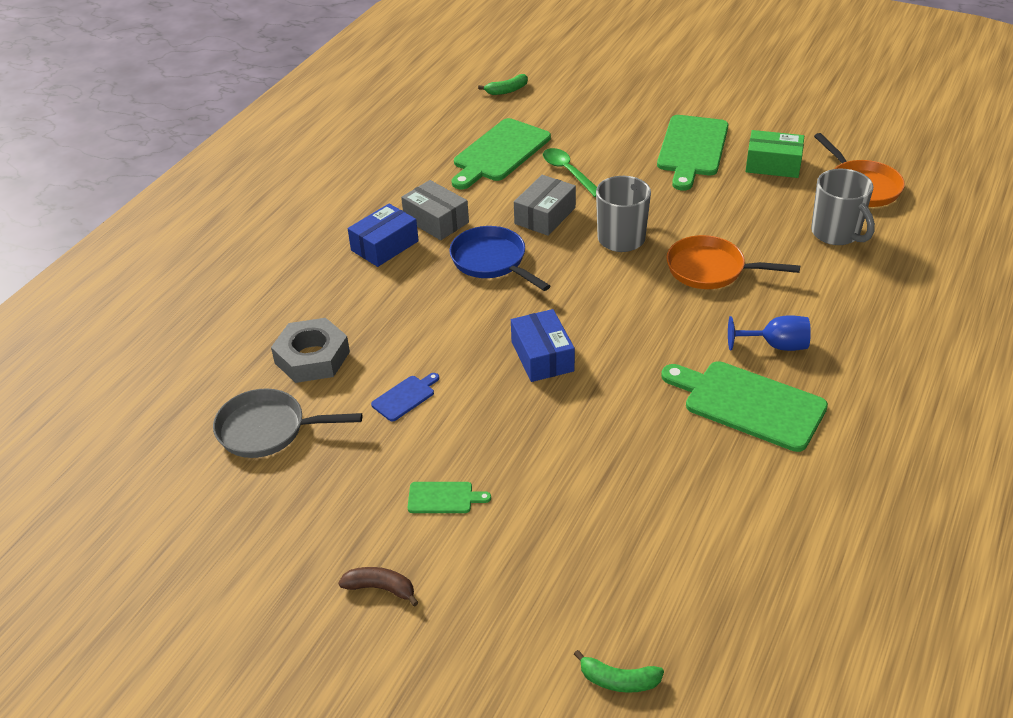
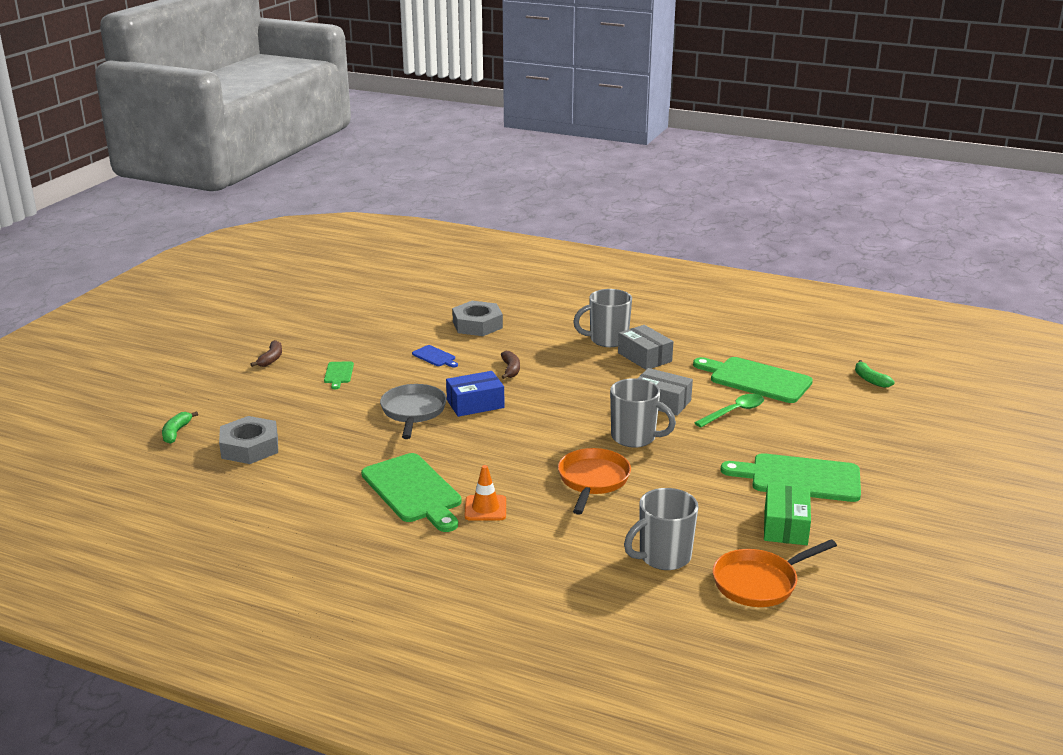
camera: 85 degrees right, 15 degrees down
grey pan [213,388,362,458] -> grey pan moved to [380,384,447,439]
blue box [348,204,419,267] -> grey mug [573,289,632,347]
grey box [401,180,469,240] -> grey box turned 75 degrees counterclockwise [618,325,673,370]
blue pan [449,226,550,291] -> none
green cutting board [661,361,828,452] -> green cutting board turned 120 degrees clockwise [361,453,462,532]
blue goblet [728,315,811,351] -> orange traffic cone [465,465,506,521]
none -> grey nut [219,416,278,464]
none -> brown banana [501,351,520,379]

